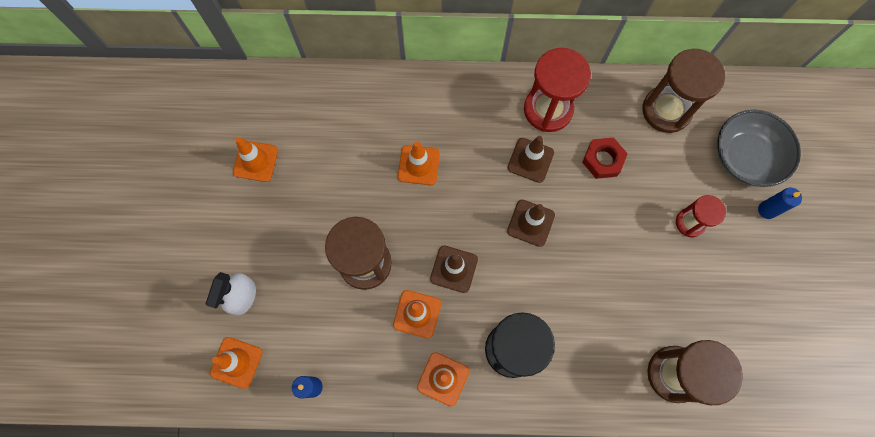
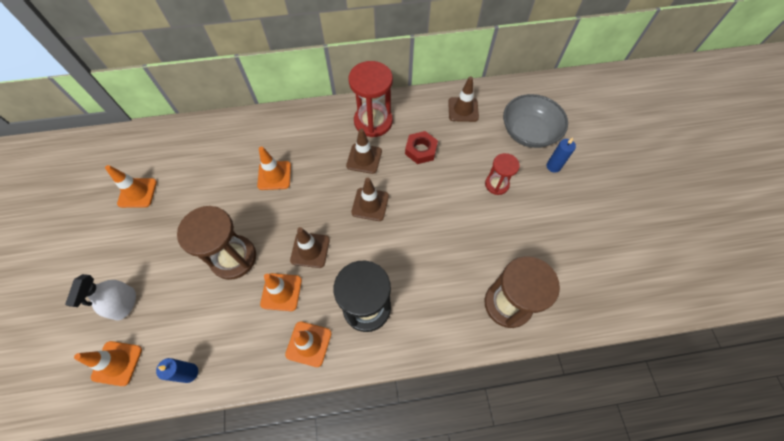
camera: 10 degrees left, 10 degrees down
brown hourglass [642,49,725,133] -> brown traffic cone [448,76,479,122]

